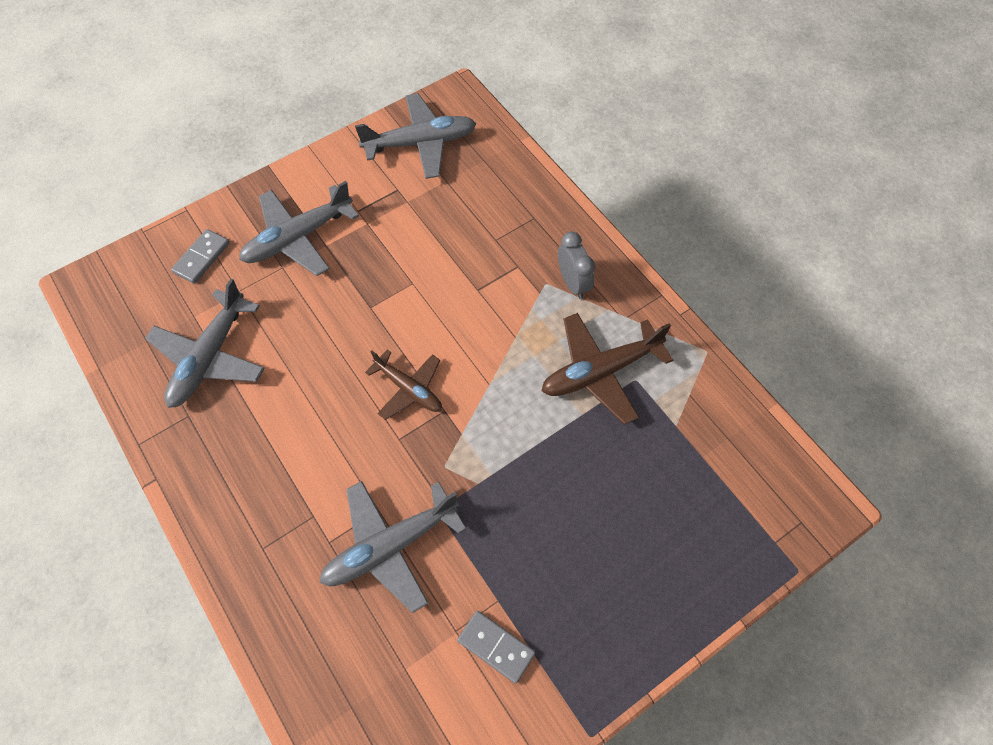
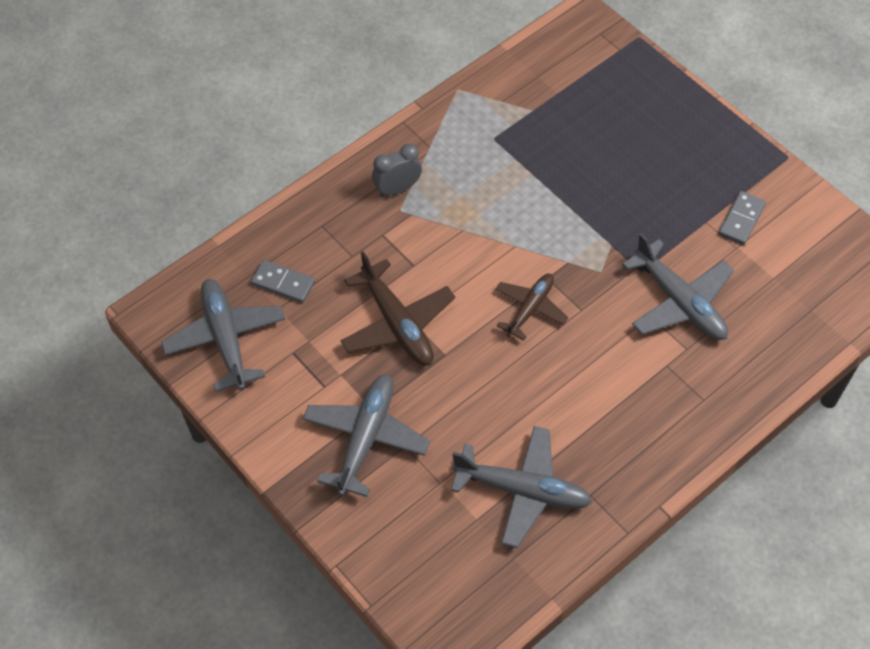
camera: 95 degrees left, 5 degrees down
grey domino [171,229,230,284] -> grey domino moved to [251,260,315,303]
grey plane [239,181,359,276] -> grey plane turned 120 degrees counterclockwise [303,374,430,497]
brown plane [542,313,673,425] -> brown plane moved to [340,251,455,366]

